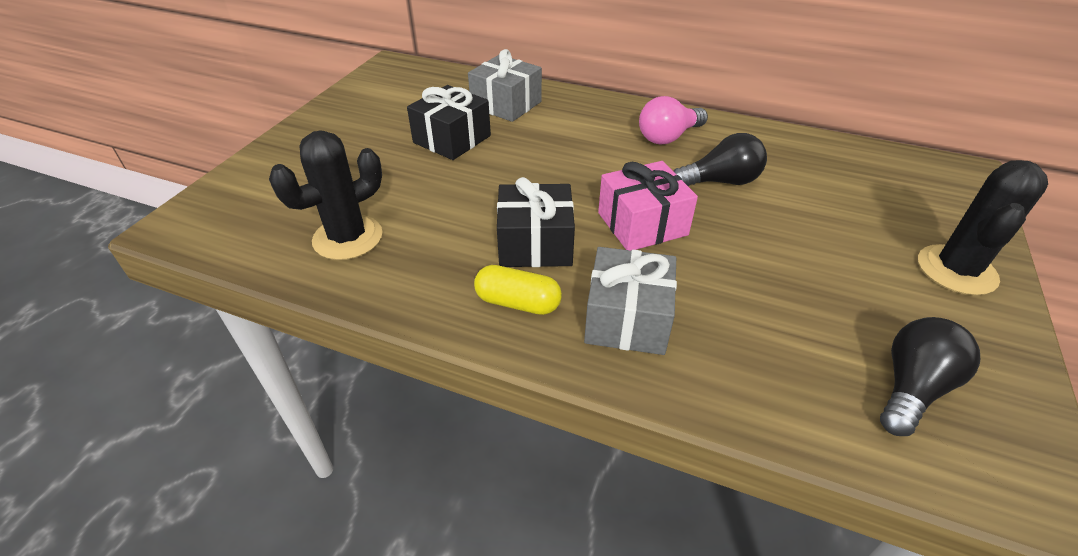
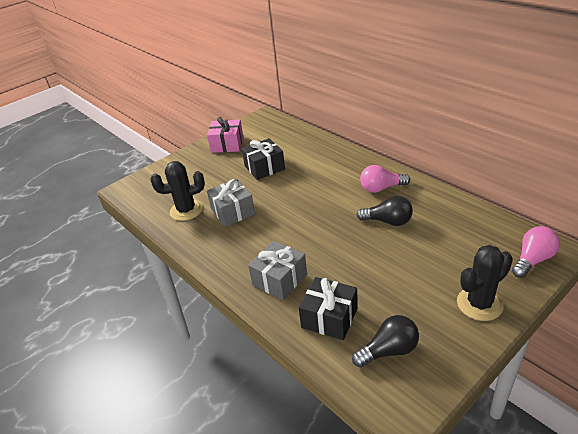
camera: 30 degrees right, 5 degrees down
grey gift [468,49,542,122] -> grey gift moved to [207,179,255,227]
yellow capsule [474,265,562,315] -> none
black gift [497,177,575,267] -> black gift moved to [299,277,358,340]
pink gift [598,161,698,251] -> pink gift moved to [207,117,243,153]
none -> pink light bulb [512,226,560,278]

